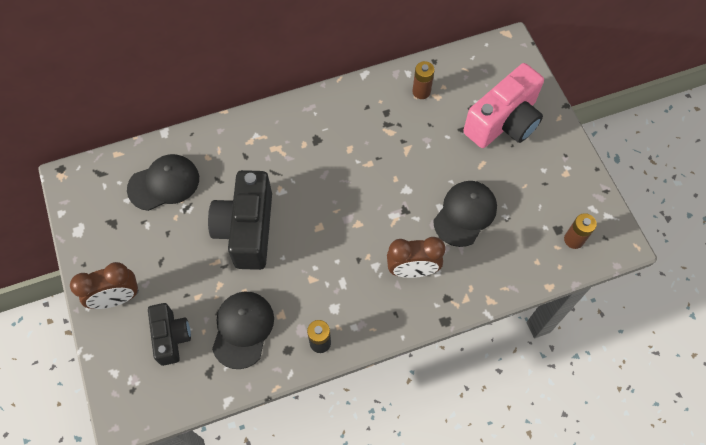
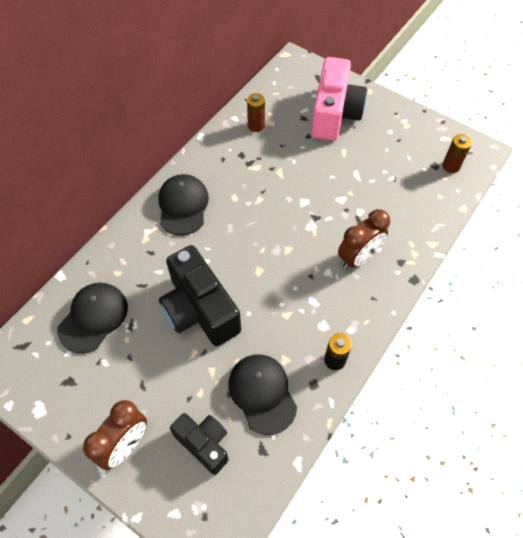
camera: 35 degrees left, 5 degrees down
black cap [433,181,497,247] -> black cap moved to [158,174,209,236]

